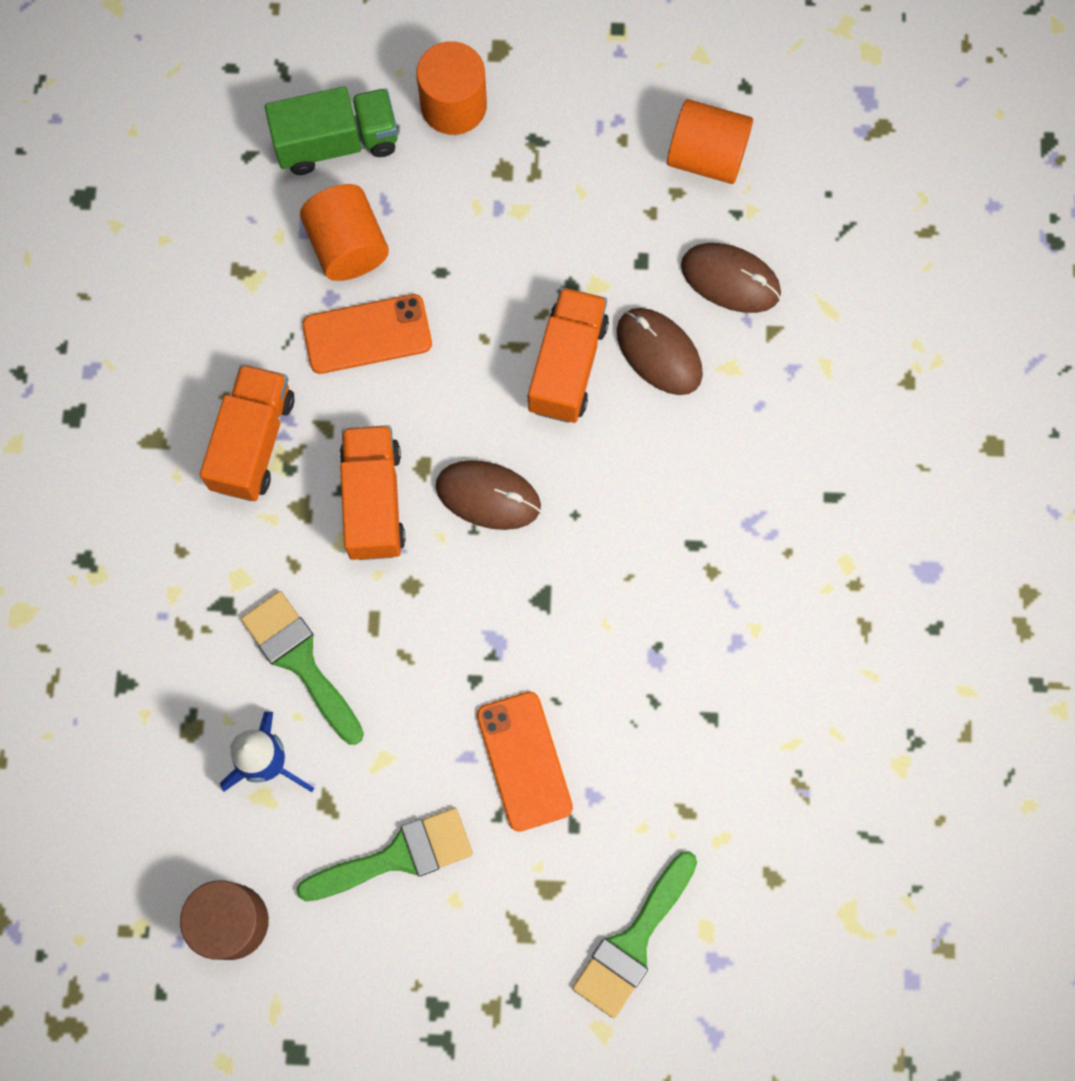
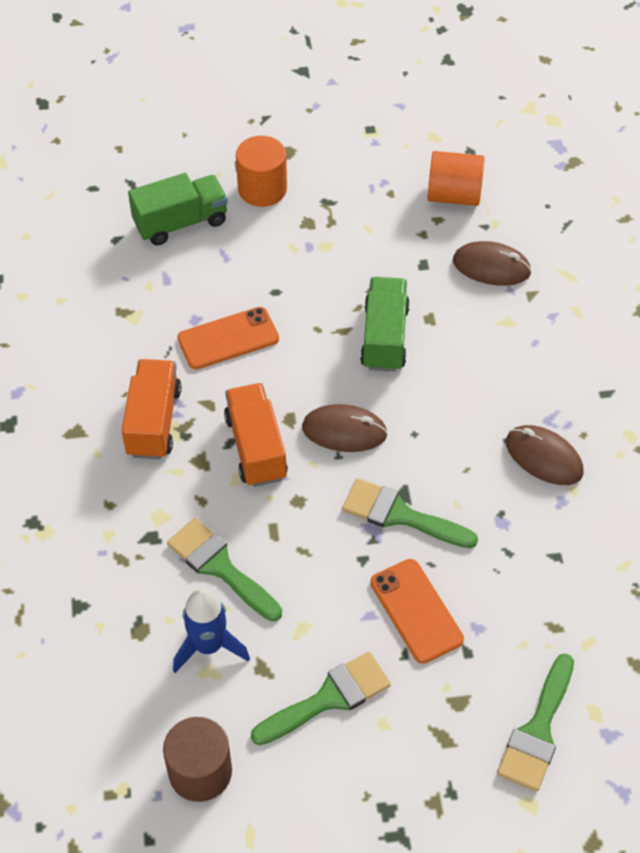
camera: 10 degrees left, 20 degrees down
orange cylinder [300,184,389,281] -> none
orange truck [527,287,609,423] -> green truck [360,277,410,372]
brown mouse [617,308,703,395] -> brown mouse moved to [506,425,584,485]
none -> green brush [342,478,478,548]

